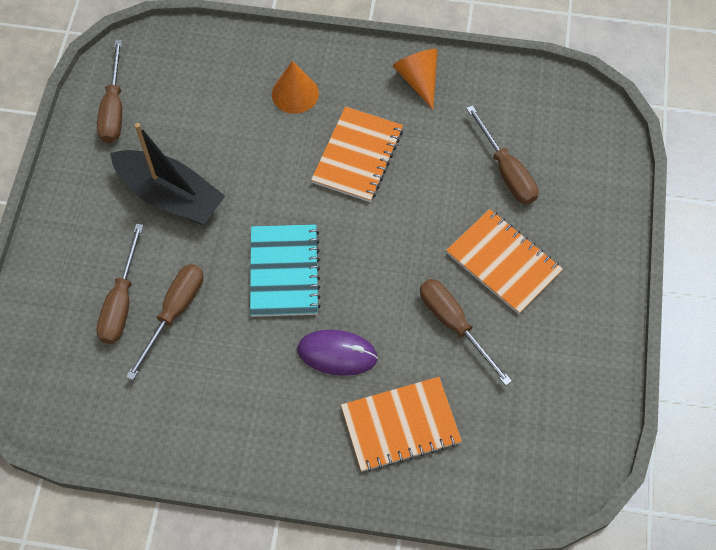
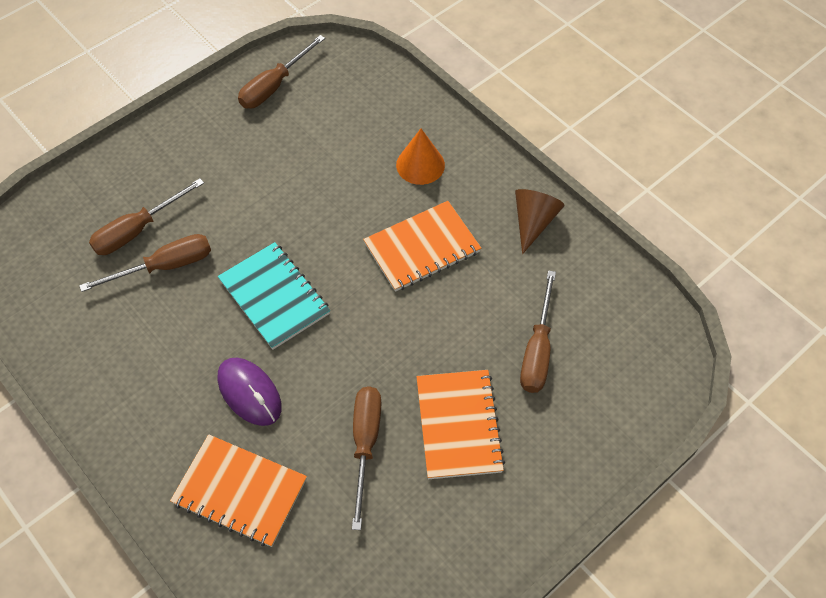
camera: 40 degrees right, 5 degrees down
black boat [110,123,225,225] -> none
turquoise notebook [250,224,321,317] -> turquoise notebook turned 75 degrees counterclockwise [218,242,330,350]
orange cone [393,49,438,109] -> brown cone [515,189,565,254]

